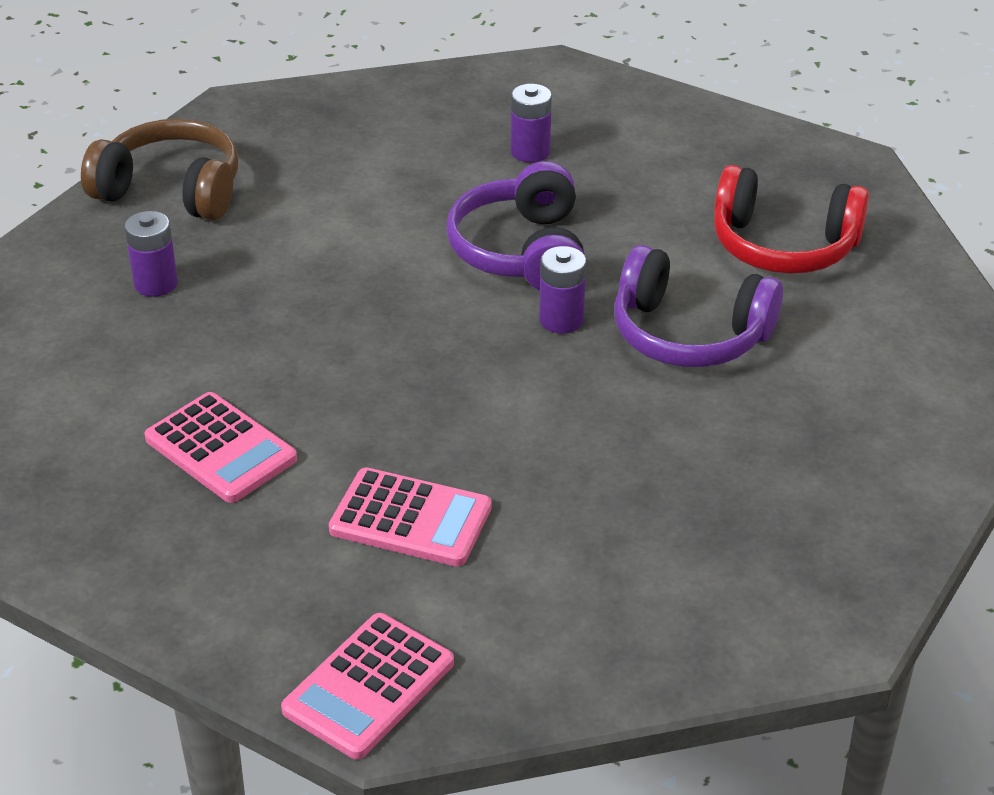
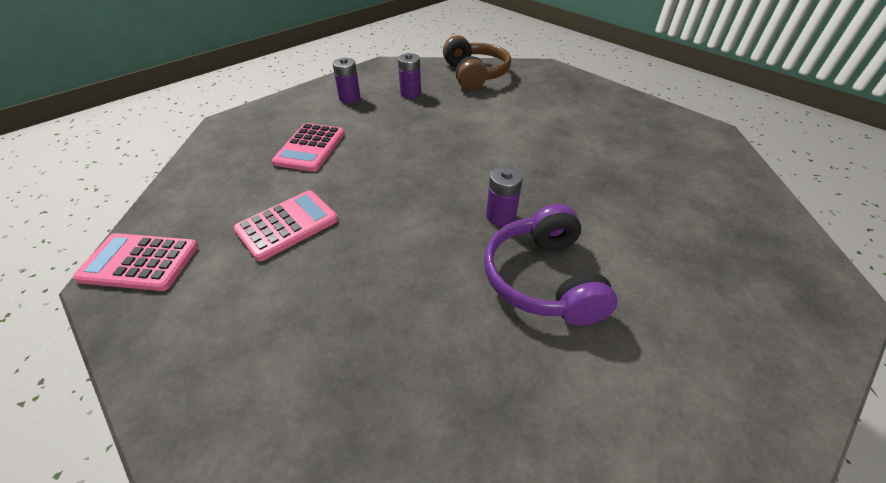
camera: 60 degrees right, 5 degrees up
pink calculator [329,468,492,567] -> pink calculator turned 120 degrees counterclockwise [233,190,338,261]
purple headphones [446,161,585,290] -> none
purple battery [511,84,552,163] -> purple battery moved to [333,57,360,103]
red headphones [714,165,869,274] -> none

